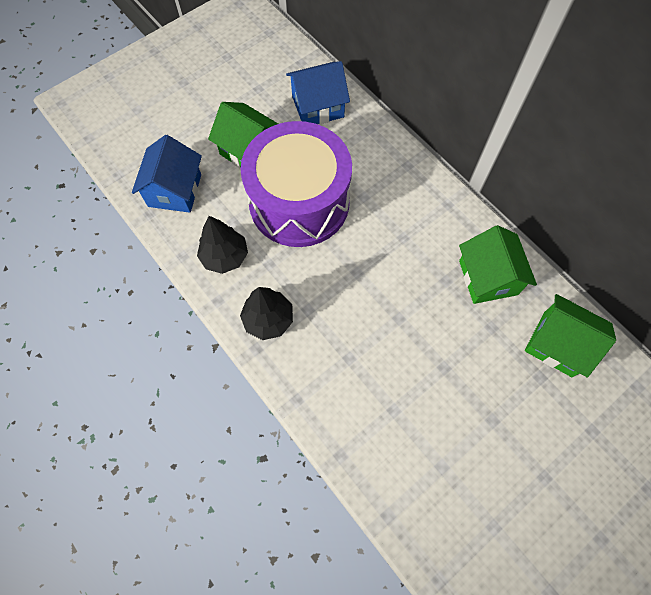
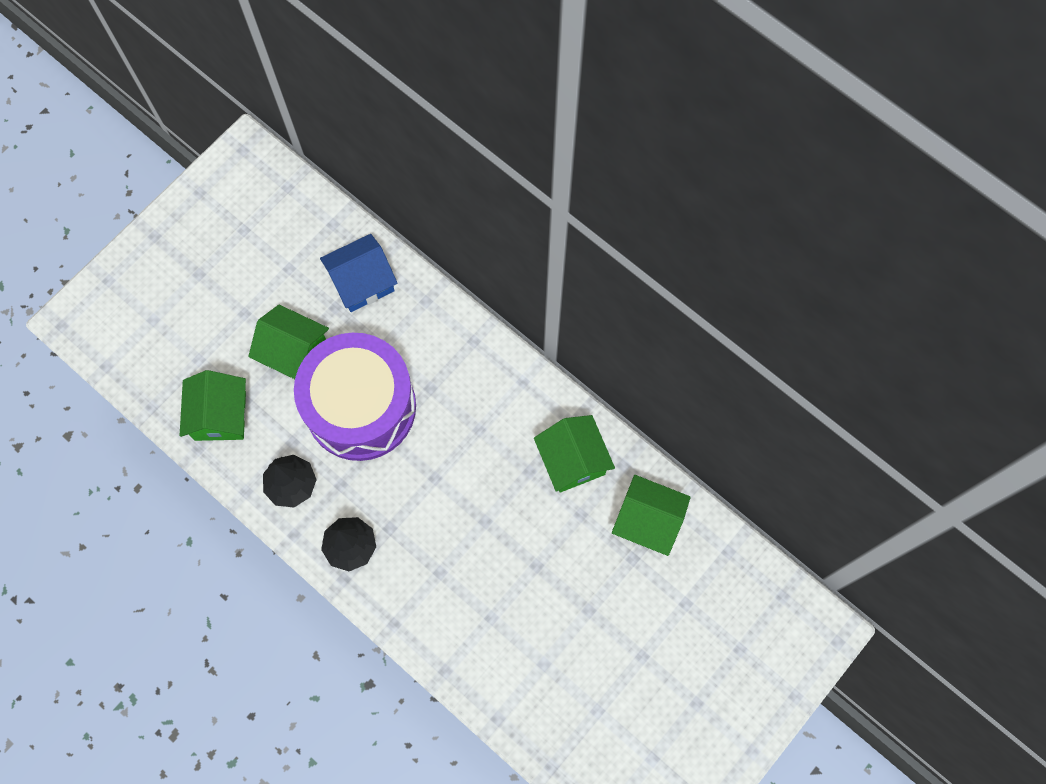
camera: 10 degrees left, 5 degrees up
blue house [132,135,202,213] -> green house [180,370,246,441]

